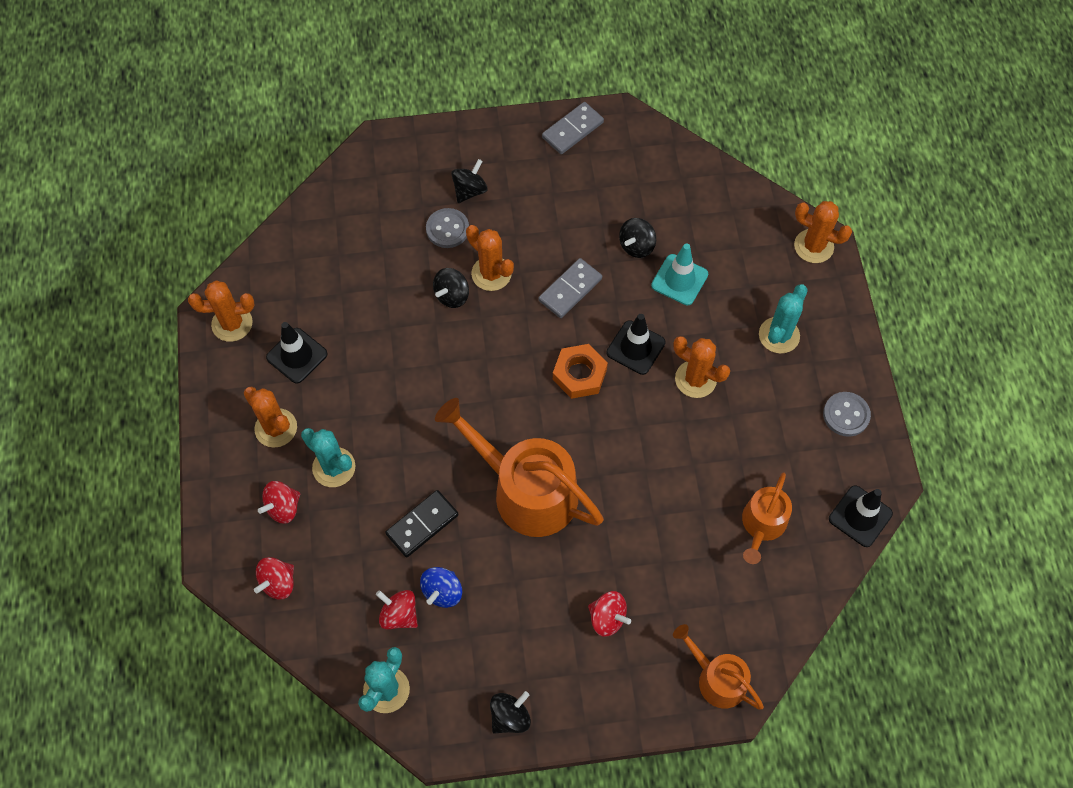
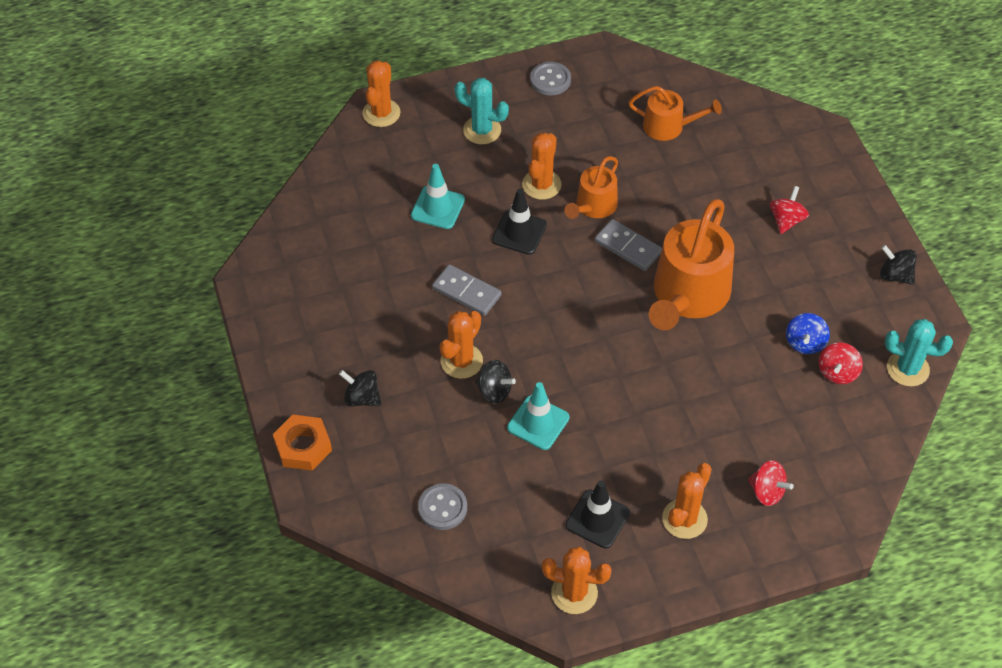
camera: 100 degrees left, 10 degrees down
orange cactus [188,280,254,342] -> orange cactus turned 60 degrees counterclockwise [542,547,612,614]
red spinning top [254,557,294,599] -> none
turquoise cactus [301,428,355,487] -> none
black domino [385,490,458,557] -> none
blue spinning top [420,567,462,608] -> blue spinning top turned 90 degrees clockwise [786,313,830,354]
grey button [426,208,469,248] -> grey button moved to [418,483,467,530]
grey domino [542,102,604,154] -> grey domino moved to [595,219,662,271]
orange nut [553,344,608,399] -> orange nut moved to [273,415,332,471]
black spinning top [619,218,656,258] -> none
orange watering can [673,624,764,710] -> orange watering can moved to [565,156,618,219]
black traffic cone [829,485,893,547] -> none
none -> turquoise traffic cone [507,382,569,450]

